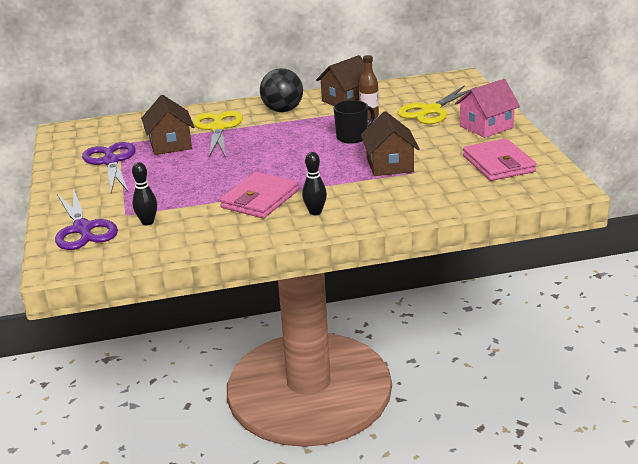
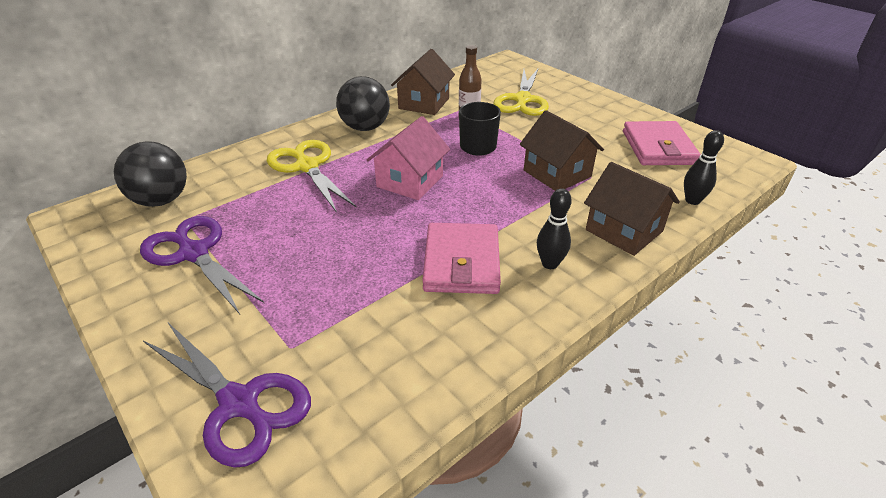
camera: 30 degrees left, 10 degrees up
black bowling pin [132,162,157,225] -> black bowling pin moved to [684,130,724,205]
brown house [141,95,194,155] -> brown house moved to [584,162,680,256]
pink house [455,79,520,138] -> pink house moved to [367,116,450,200]
pink wallet [463,138,536,181] -> pink wallet turned 45 degrees clockwise [623,121,701,165]
none -> black ball [114,141,187,207]

